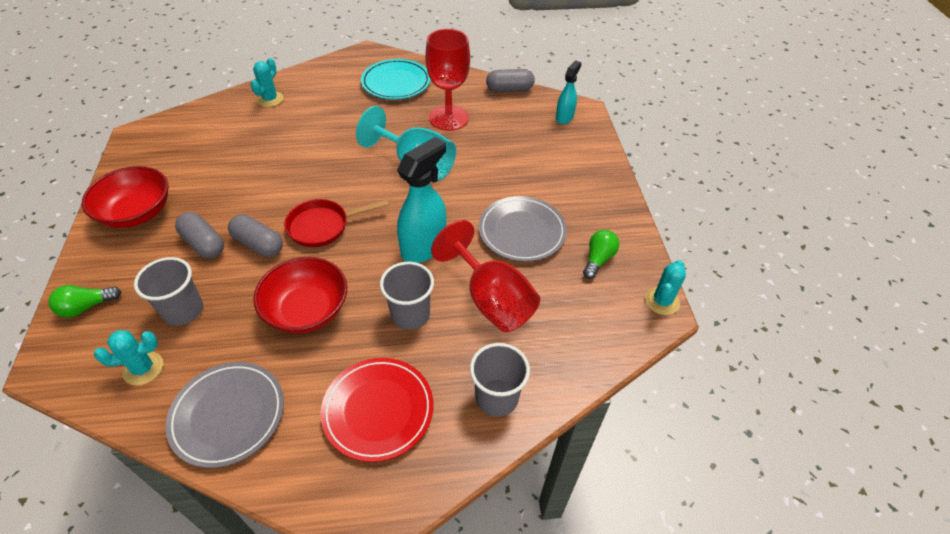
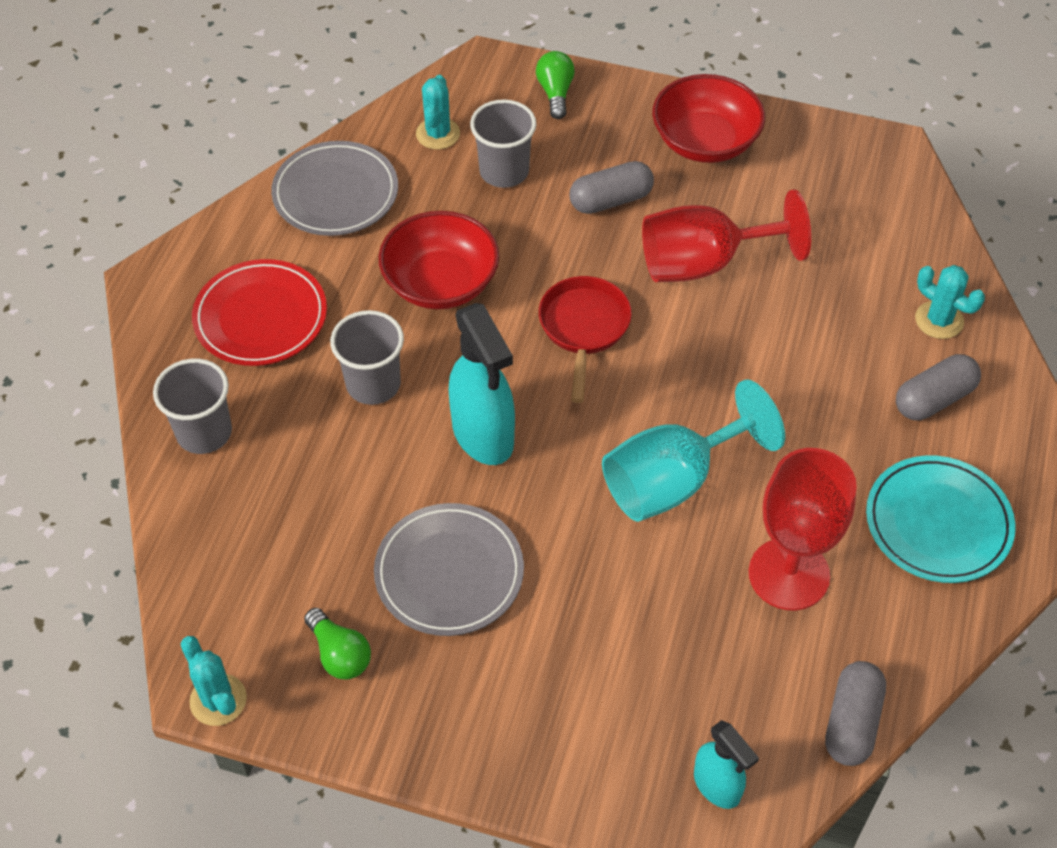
camera: 115 degrees right, 5 degrees up
grey capsule [228,214,283,257] -> grey capsule moved to [896,354,981,420]
red goblet [431,220,540,332] -> red goblet moved to [642,189,811,282]

